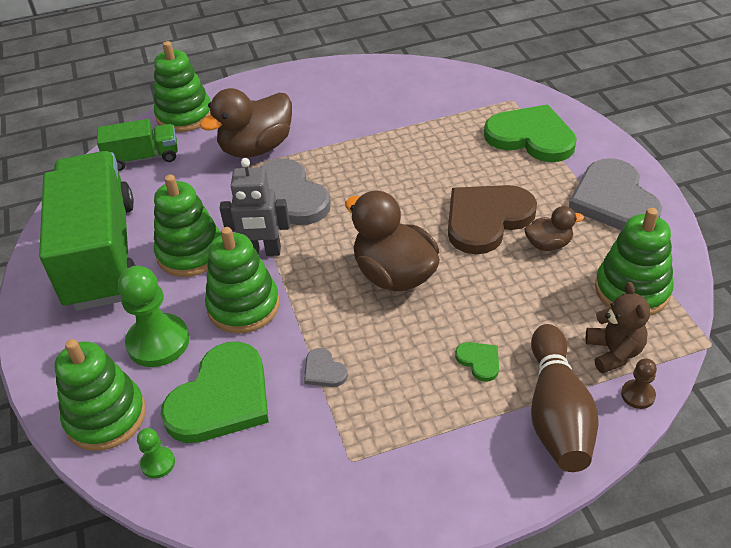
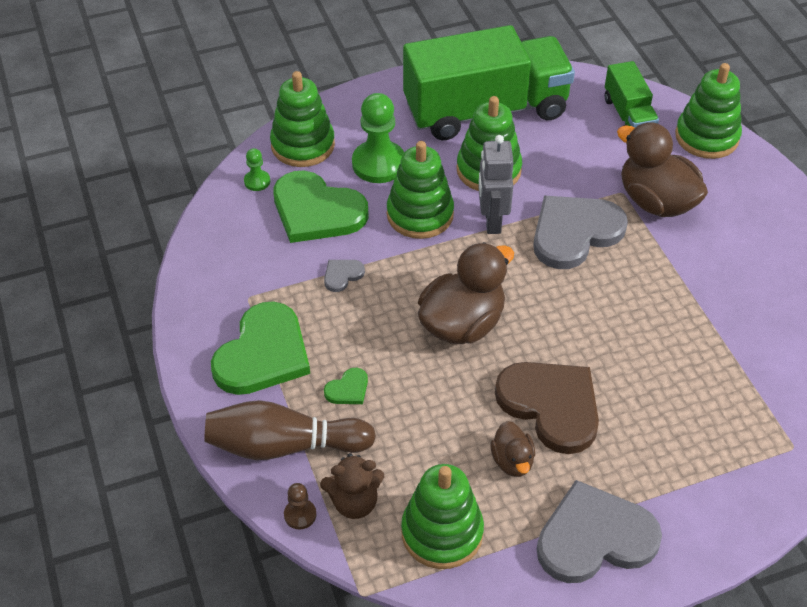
camera: 85 degrees right, 5 degrees up
green heart [484,104,577,162] -> green heart moved to [211,301,310,395]

